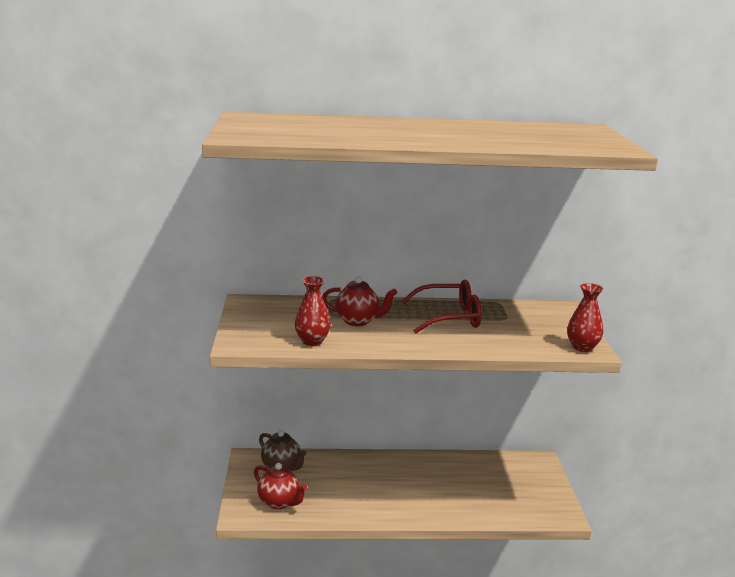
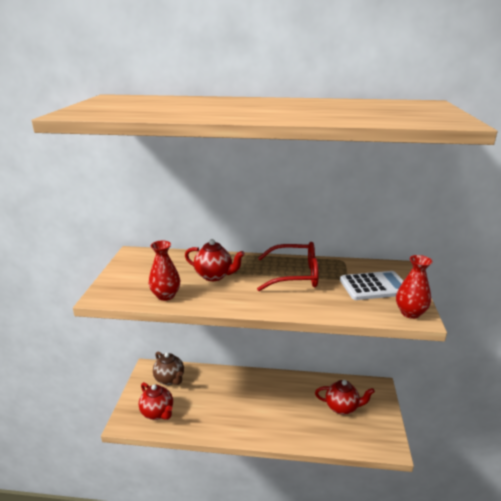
camera: 10 degrees right, 5 degrees up
none -> red teapot [315,380,375,415]
none -> white calculator [340,271,403,300]

